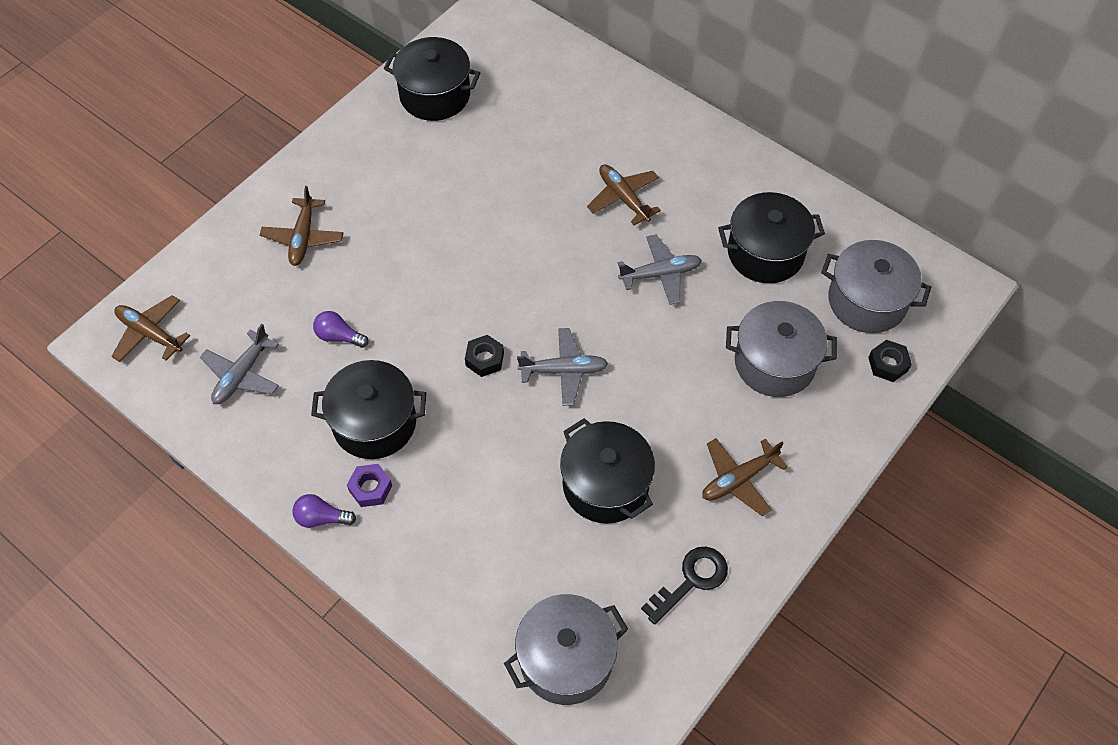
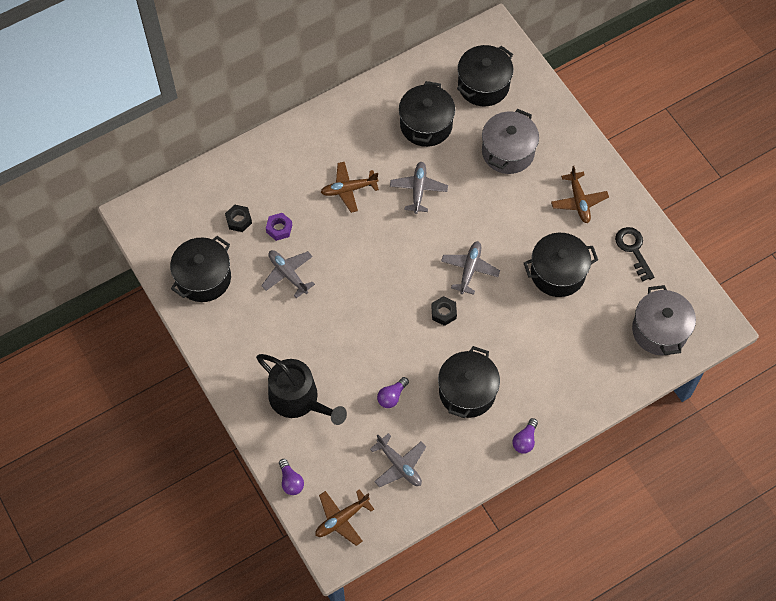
camera: 70 degrees left, 5 degrees up
brown plane [260,186,343,266] -> black watering can [256,354,347,425]
purple nut [347,464,392,507] -> purple nut moved to [266,213,292,241]
grey pot [821,240,931,333] -> black pot [457,45,513,106]
black nut [868,340,912,382] -> black nut moved to [225,205,252,232]
none -> grey plane [261,250,315,298]
none -> purple light bulb [279,459,304,495]

